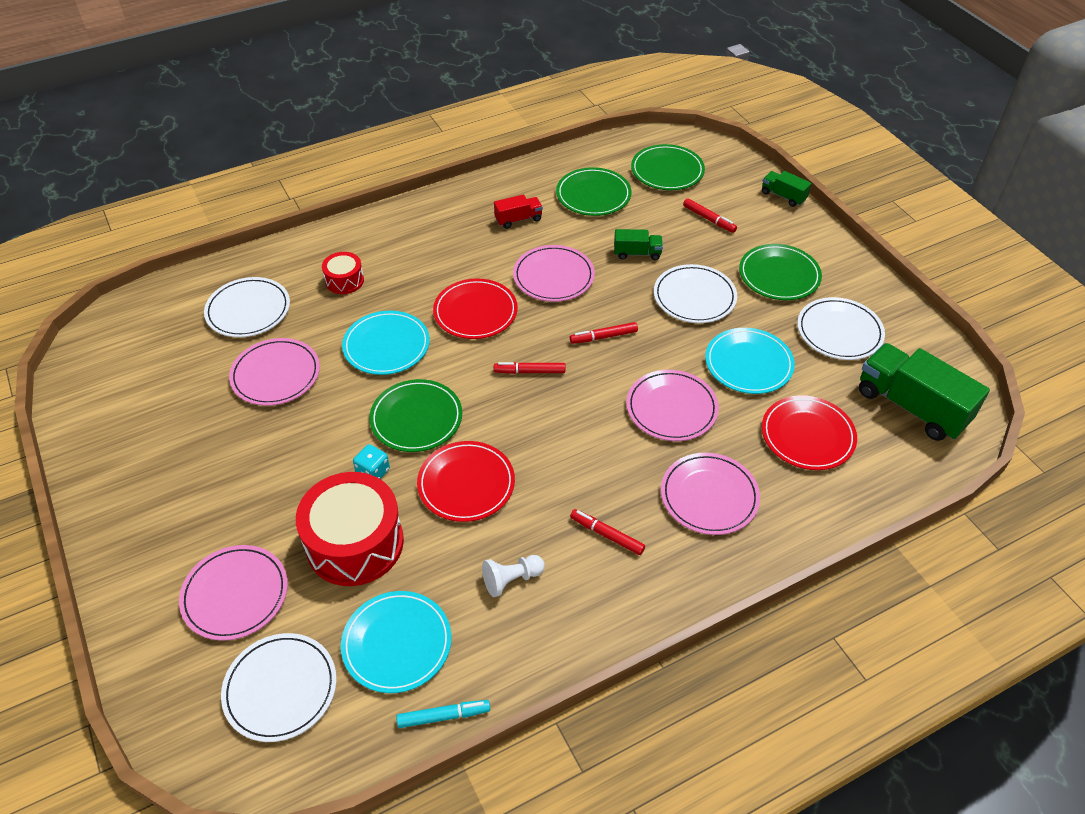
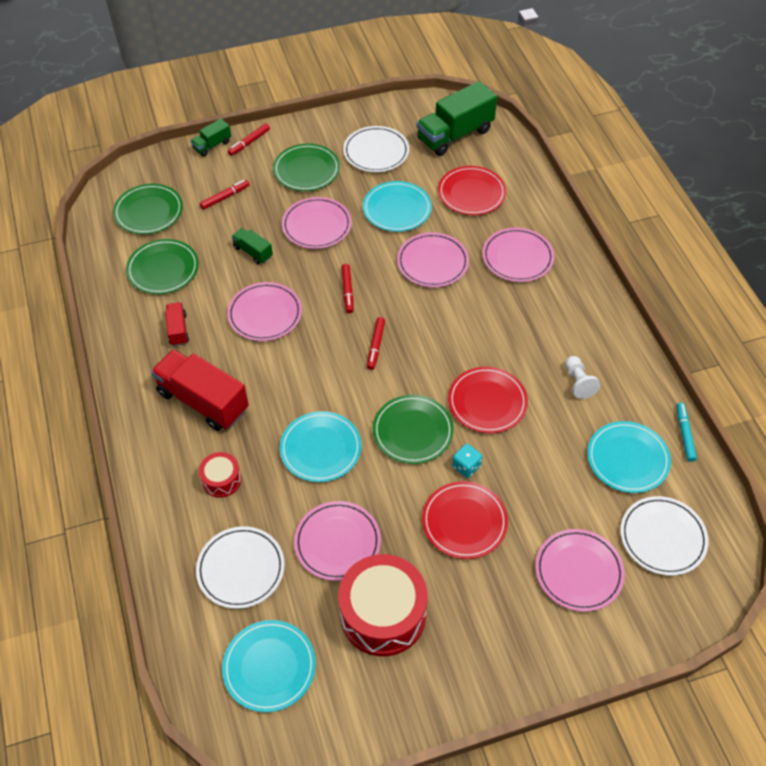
camera: 80 degrees left, 5 degrees up
red drum [296,472,404,586] -> red drum moved to [338,554,428,656]
red plate [433,279,518,339] -> red plate moved to [422,481,508,559]
red marker [570,509,645,555] -> red marker moved to [228,123,270,156]
green truck [614,229,663,260] -> green truck turned 60 degrees counterclockwise [232,228,273,264]
white plate [654,264,737,323] -> pink plate [282,197,352,249]
none -> red truck [151,349,249,431]
none -> turquoise plate [222,620,316,712]

